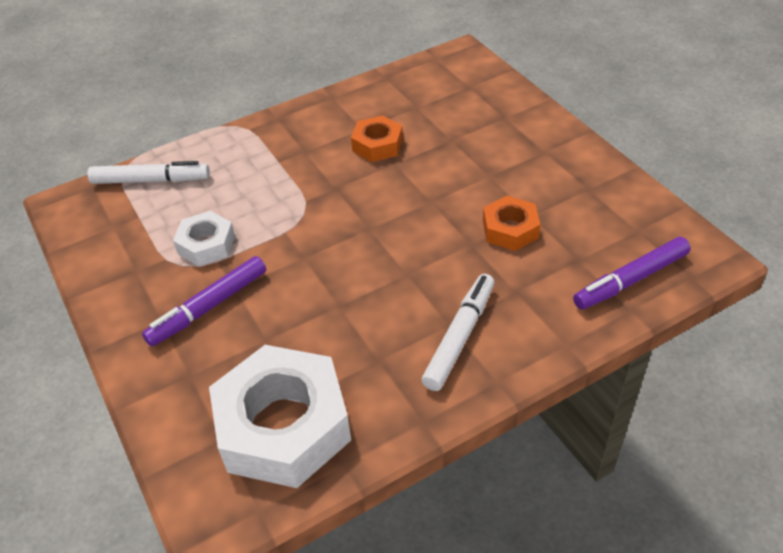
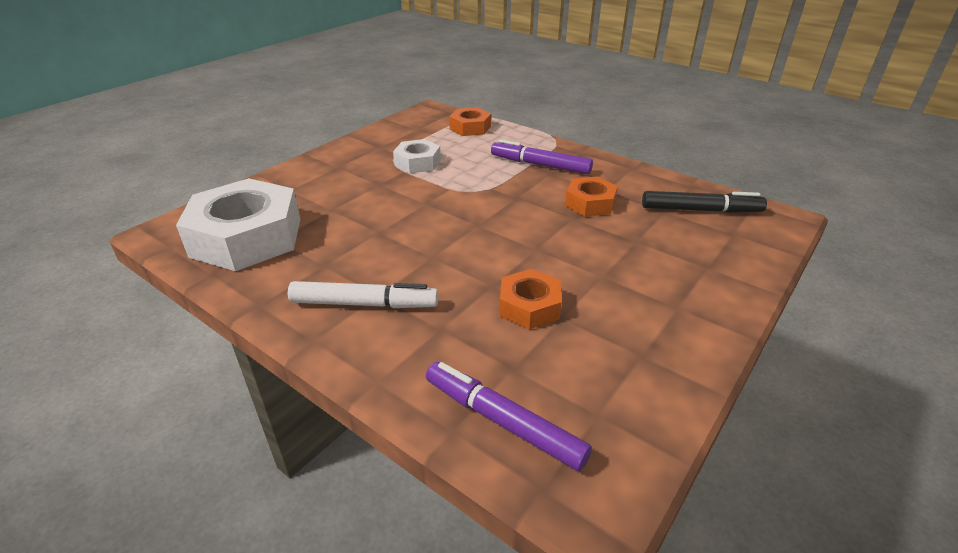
camera: 65 degrees right, 10 degrees down
white marker [88,161,210,184] -> orange nut [449,107,491,136]
purple marker [142,256,266,347] -> purple marker moved to [491,139,593,174]
none -> black marker [642,191,767,213]

